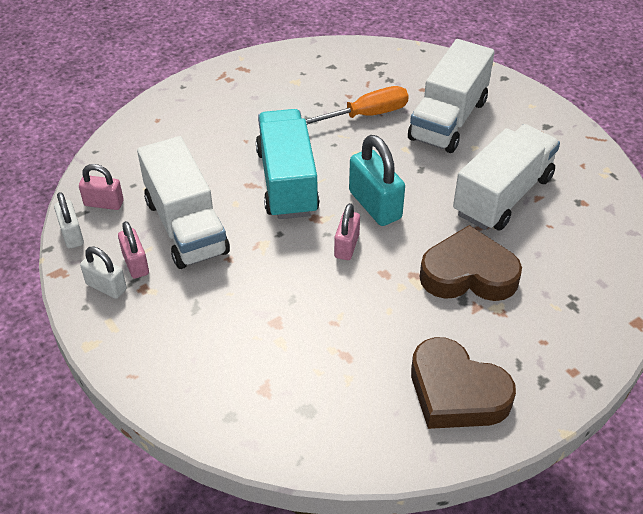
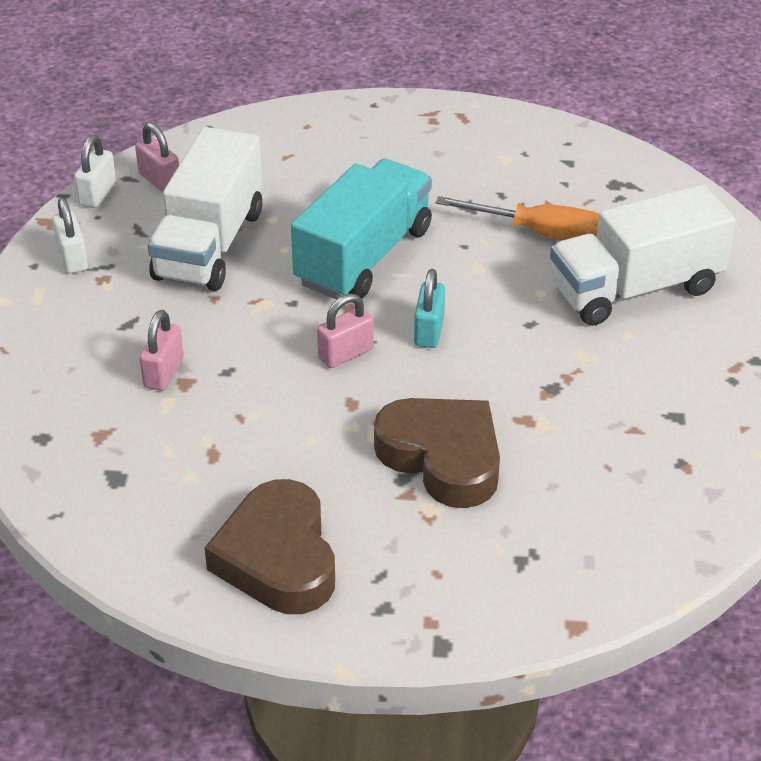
camera: 40 degrees right, 5 degrees down
pink padlock [118,221,149,279] -> pink padlock moved to [139,310,184,391]
turquoise padlock [349,135,405,226] -> turquoise padlock [414,269,445,348], size x0.61
white truck [453,124,560,230] -> none

